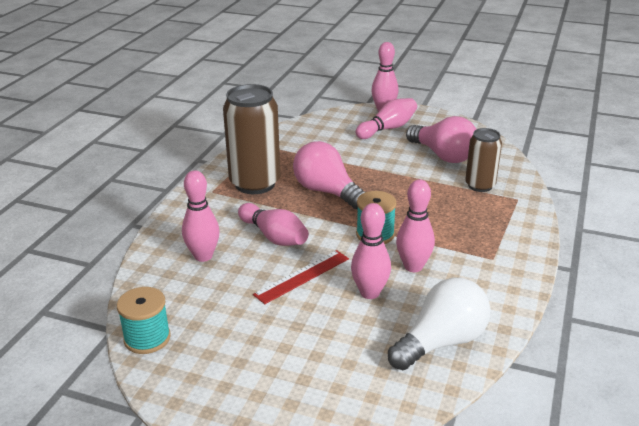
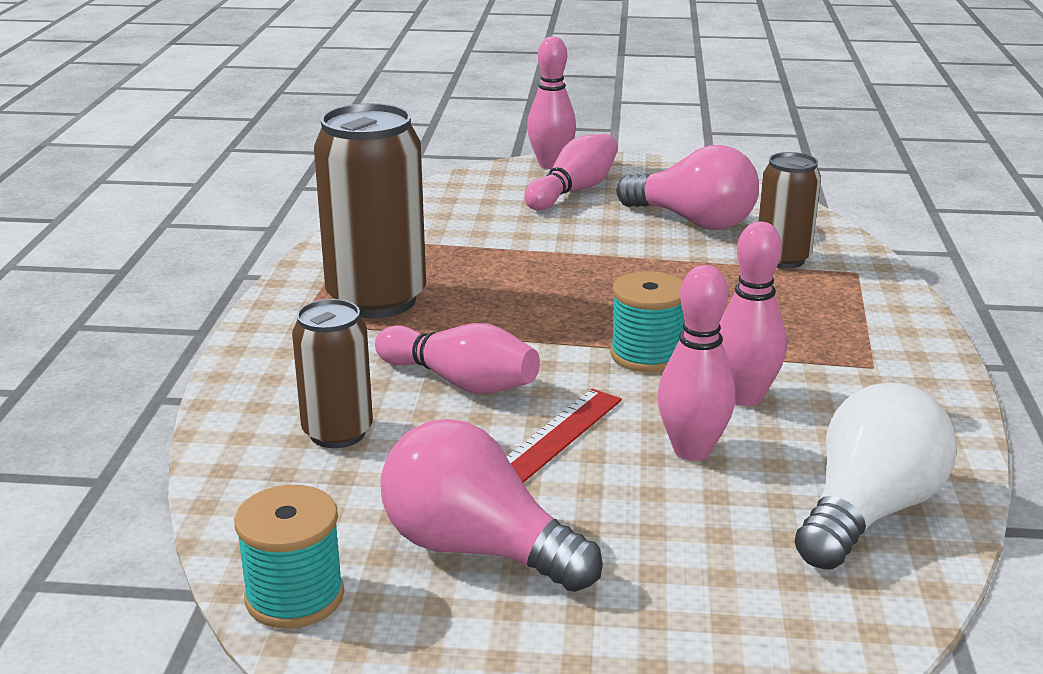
camera: 15 degrees left, 5 degrees down
pink bowling pin [182,170,220,262] -> brown can [292,299,373,448]
pink light bulb [293,141,365,209] -> pink light bulb moved to [381,419,603,592]

